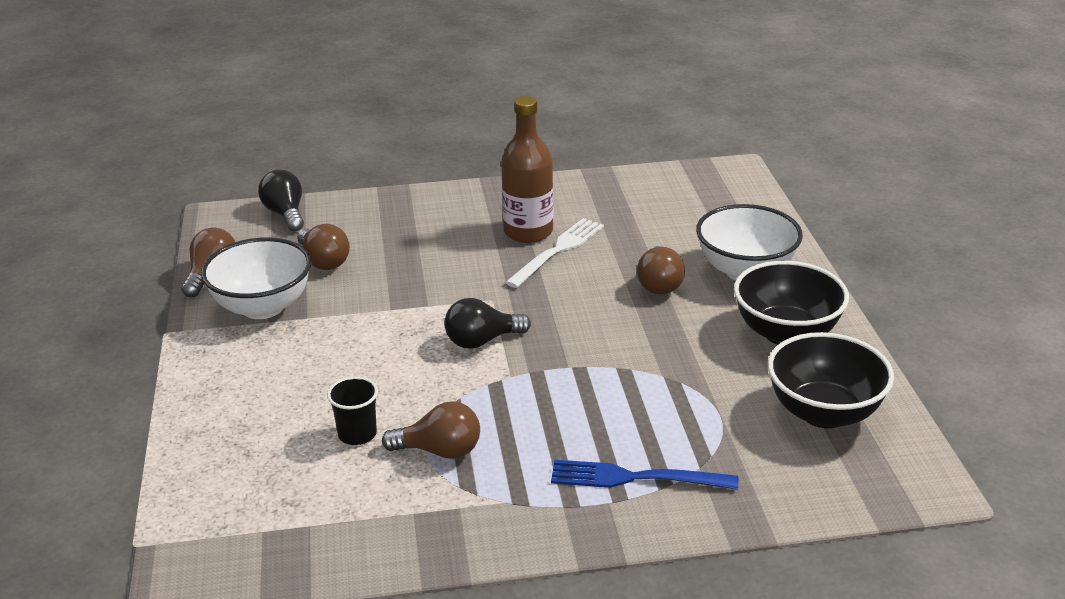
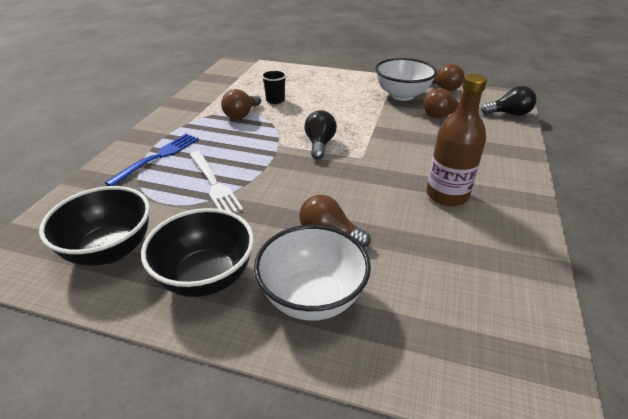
camera: 115 degrees right, 5 degrees up
white fork [505,218,604,288] -> white fork moved to [190,151,243,213]

